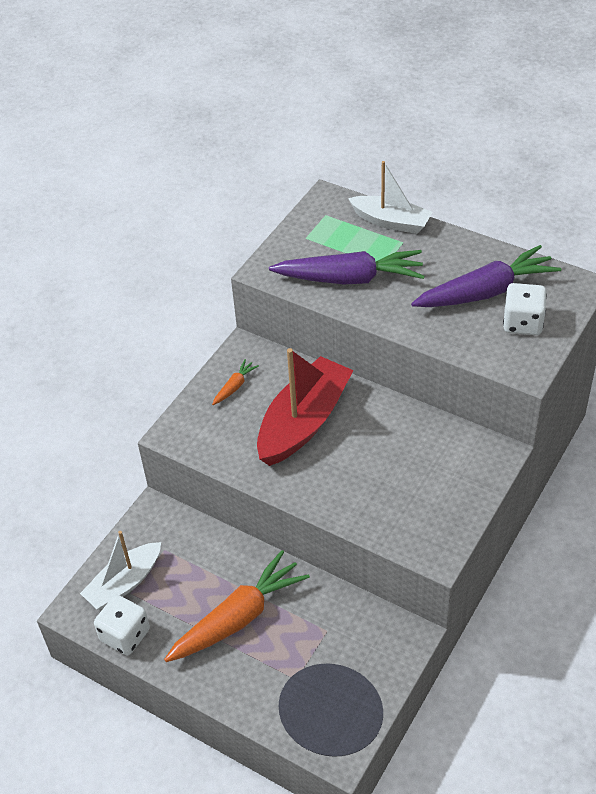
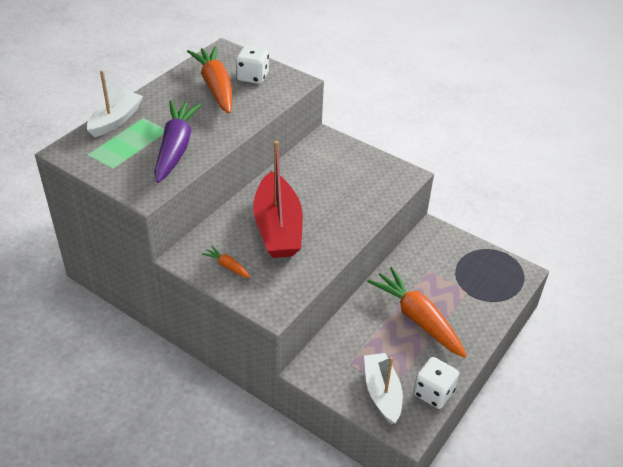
camera: 90 degrees left, 5 degrees down
white boat [80,531,161,609] -> white boat turned 150 degrees counterclockwise [364,353,403,425]
red boat [257,348,353,466] -> red boat turned 135 degrees counterclockwise [253,141,303,258]
purple carrot [411,245,561,307] -> orange carrot [187,46,232,114]

